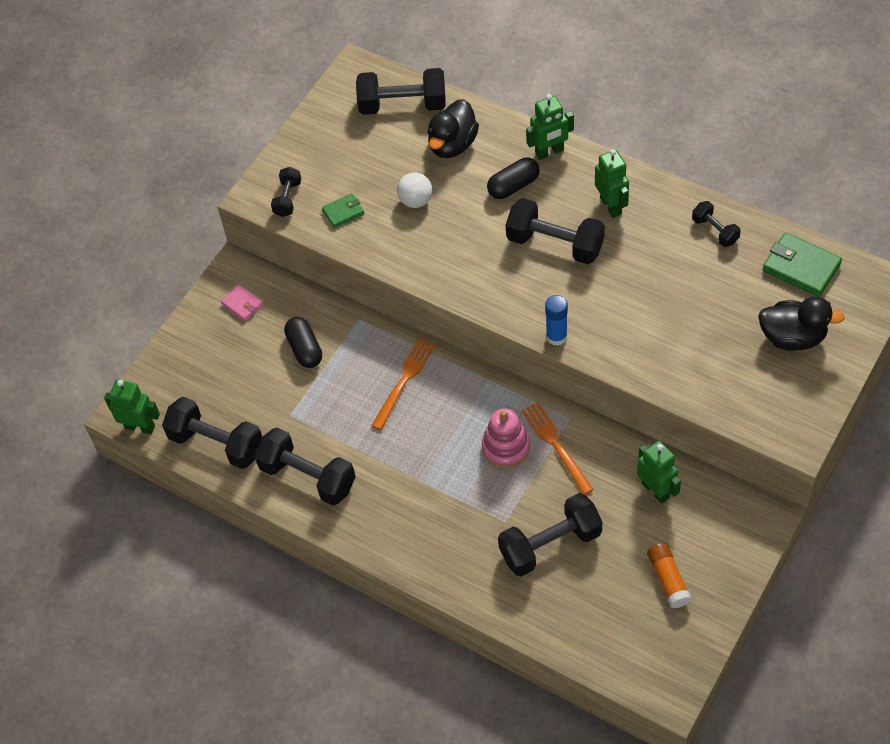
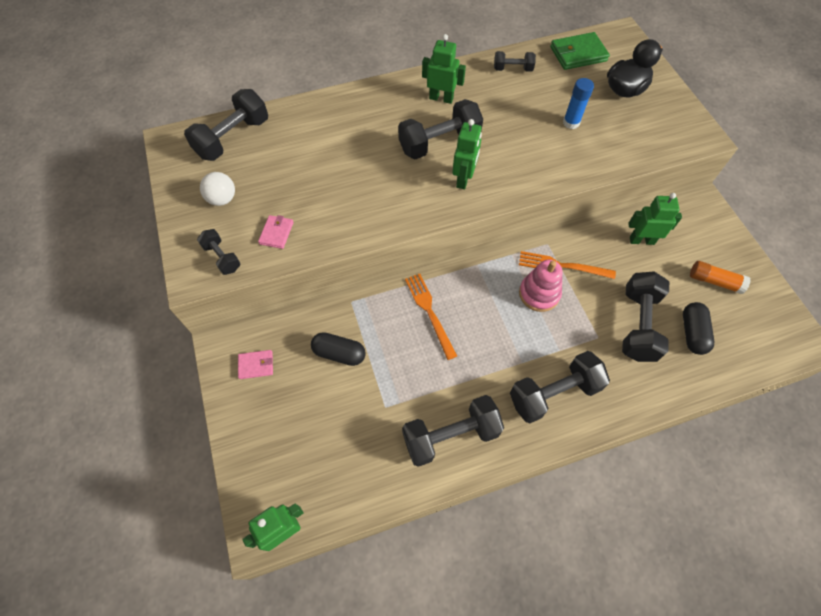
camera: 55 degrees left, 5 degrees up
black dumbbell [162,397,262,469] -> black dumbbell moved to [510,351,610,423]
green wallet [322,193,364,228] -> pink wallet [258,215,293,249]
white ball [397,172,432,208] -> white ball moved to [200,172,235,206]
black duck [427,99,479,158] -> none
black capsule [487,158,540,199] -> black capsule moved to [683,302,714,355]
green robot [526,94,574,160] -> green robot moved to [452,119,482,189]
blue glue stick [545,295,568,346] -> blue glue stick moved to [563,78,594,129]

